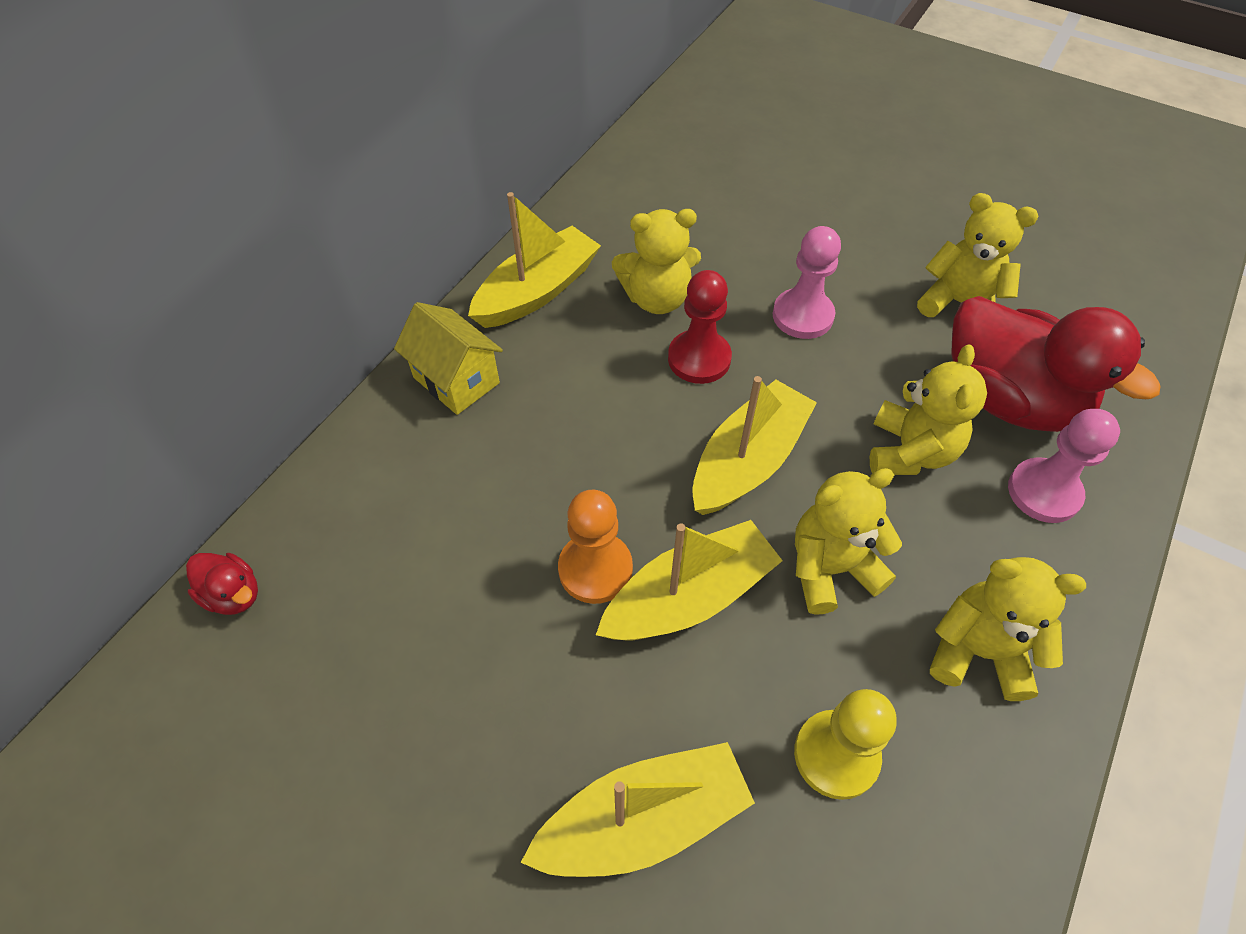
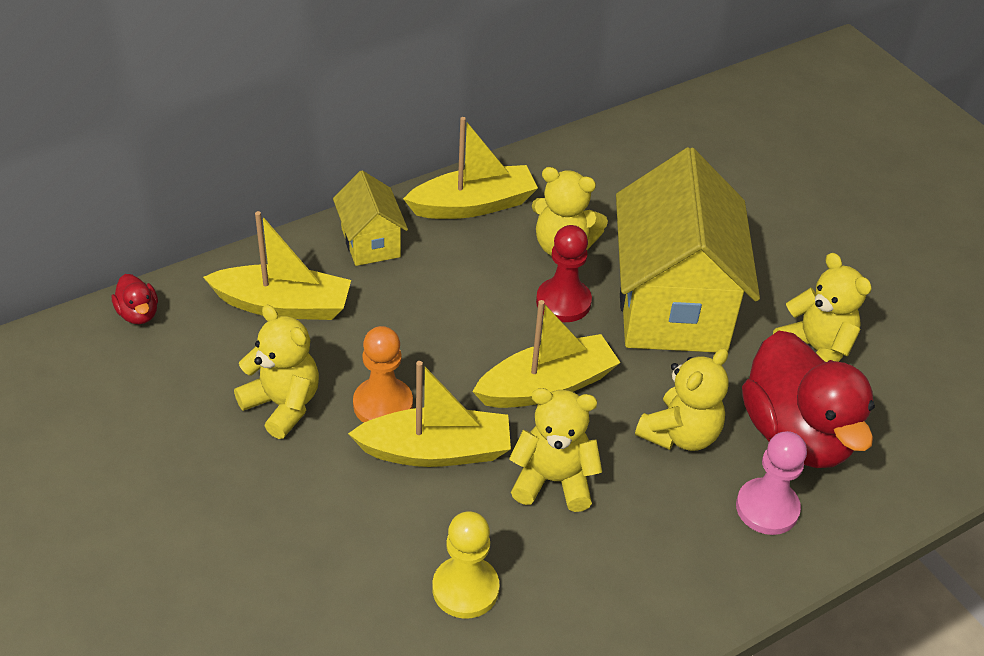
camera: 25 degrees right, 10 degrees down
yellow boat [521,742,755,877] -> yellow boat moved to [203,211,351,320]
pink pawn [773,226,841,339] -> yellow house [616,147,760,352]
yellow teddy bear [930,557,1086,701] -> yellow teddy bear moved to [234,305,319,439]

